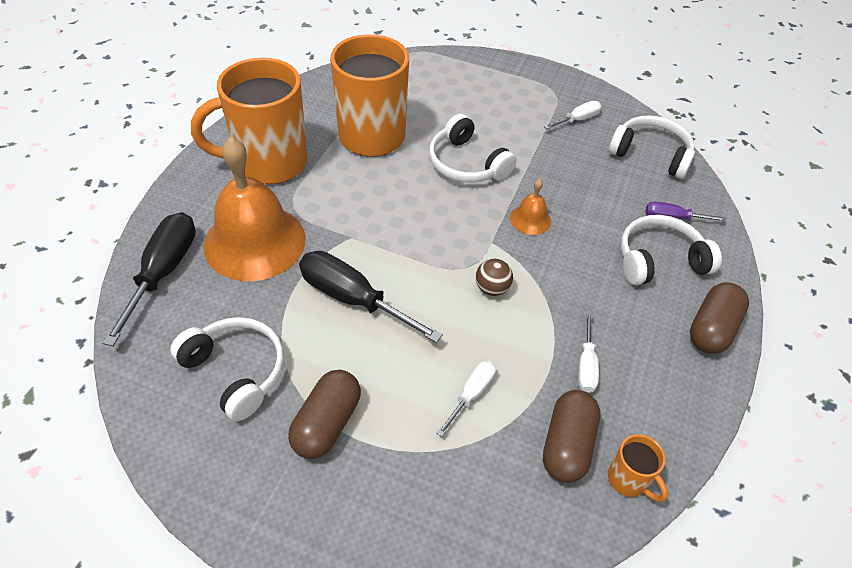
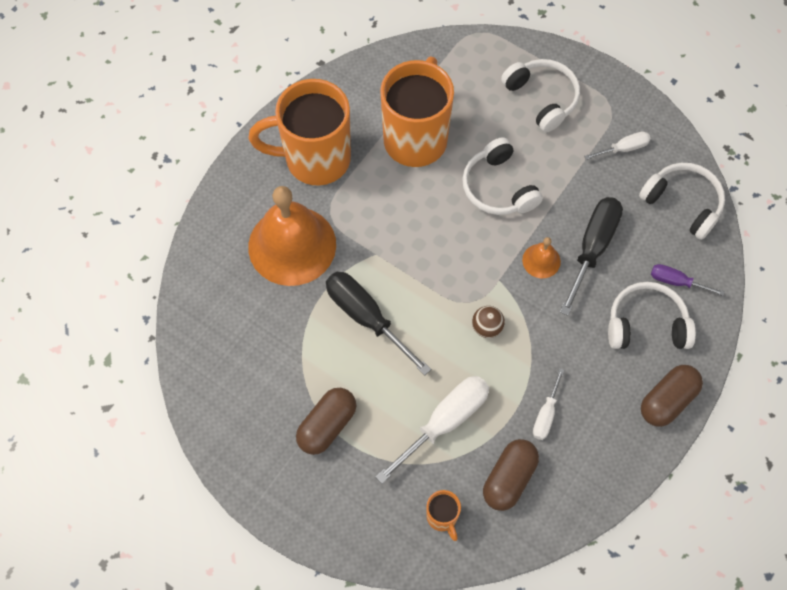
camera: 15 degrees right, 15 degrees up
black screwdriver [102,212,196,346] -> black screwdriver moved to [560,197,623,316]
white headphones [170,317,284,421] -> white headphones moved to [501,59,580,132]
white screwdriver [436,360,496,437] -> white screwdriver [376,376,489,484], size x1.86
orange mug [608,434,668,502] -> orange mug moved to [426,490,461,541]

